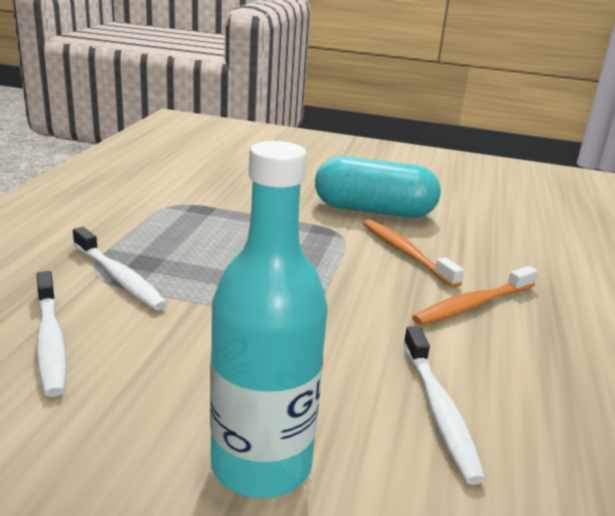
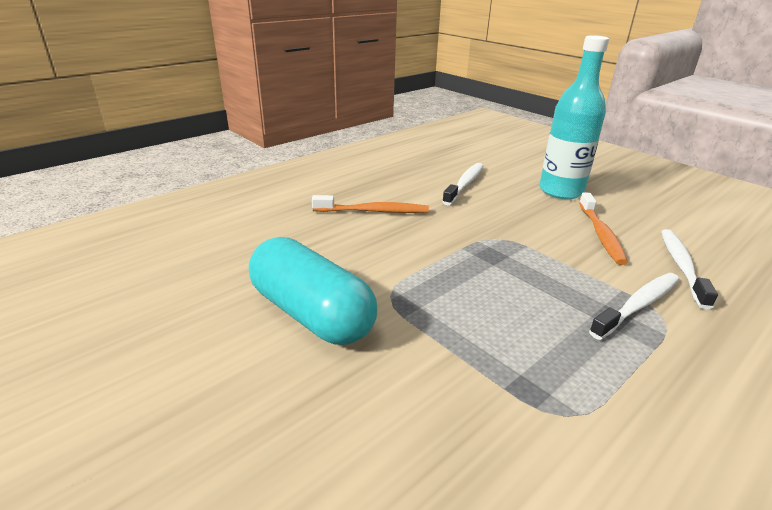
camera: 145 degrees left, 5 degrees up
white toothbrush [73,227,167,310] -> white toothbrush turned 60 degrees clockwise [589,273,679,340]
orange toothbrush [363,219,464,288] -> orange toothbrush moved to [579,192,628,265]

